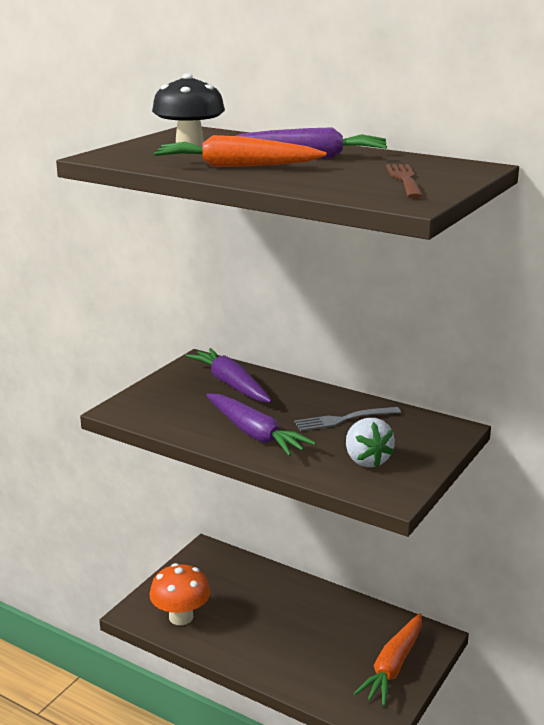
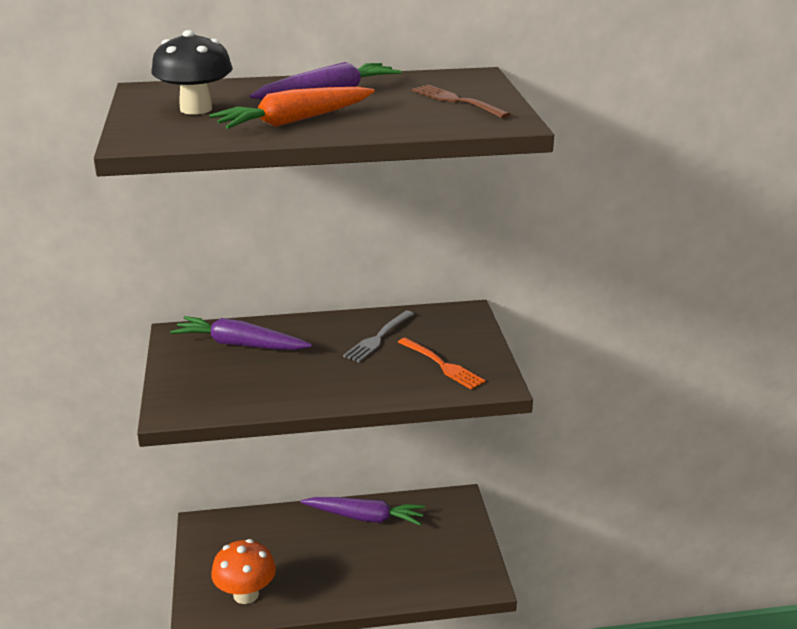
camera: 40 degrees left, 5 degrees up
purple carrot [206,393,316,456] -> purple carrot moved to [300,497,425,526]
white strawberry [346,418,395,467] -> orange fork [398,338,486,390]
orange carrot [353,613,422,706] -> none

